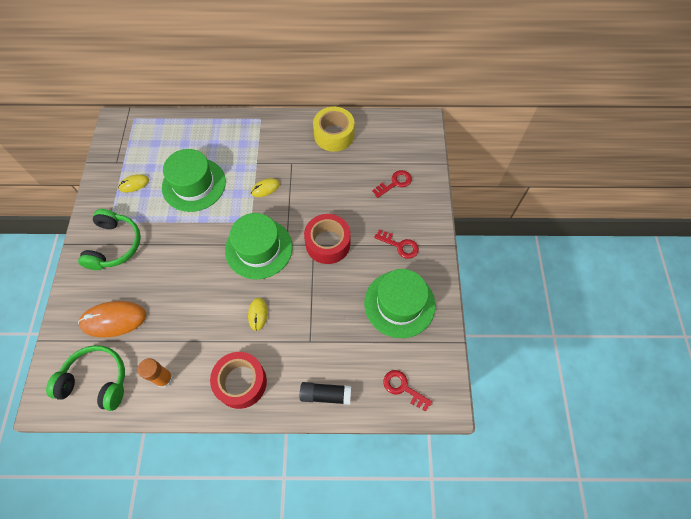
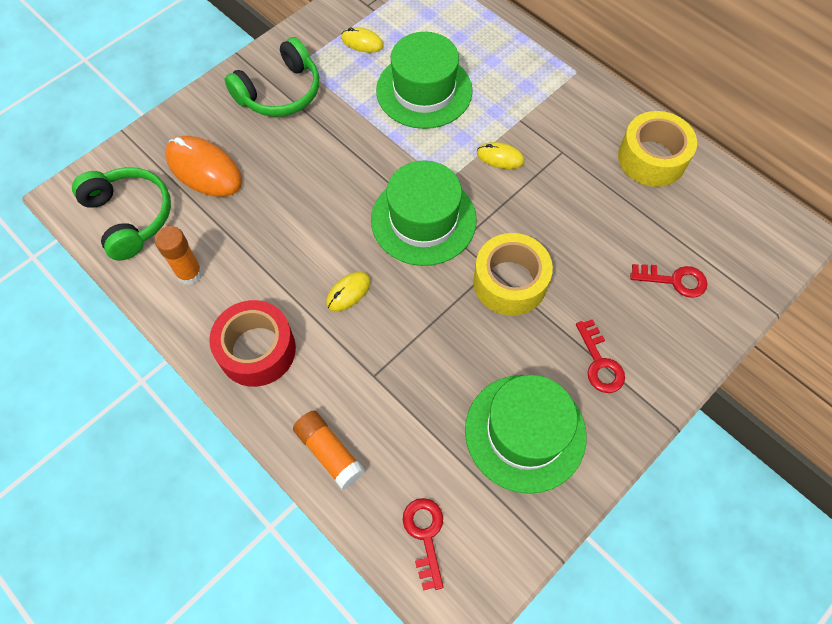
camera: 45 degrees right, 0 degrees up
black glue stick [300,382,351,405] -> orange glue stick [293,411,365,489]
red tape [304,214,351,264] -> yellow tape [473,233,553,316]

